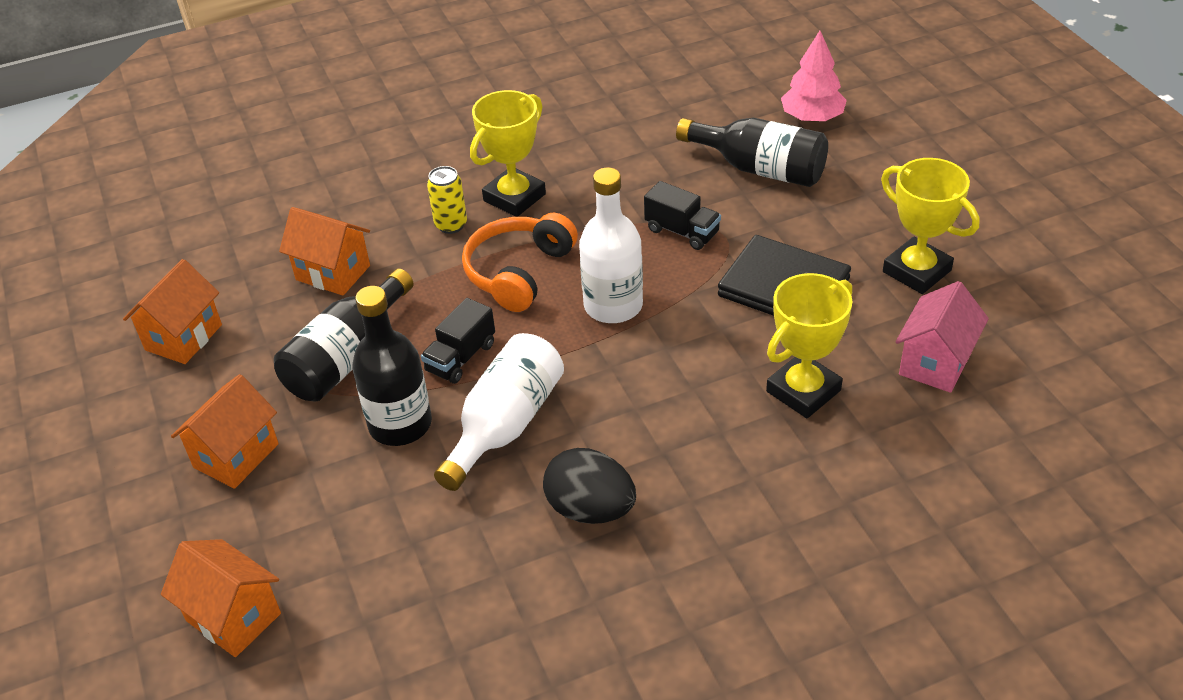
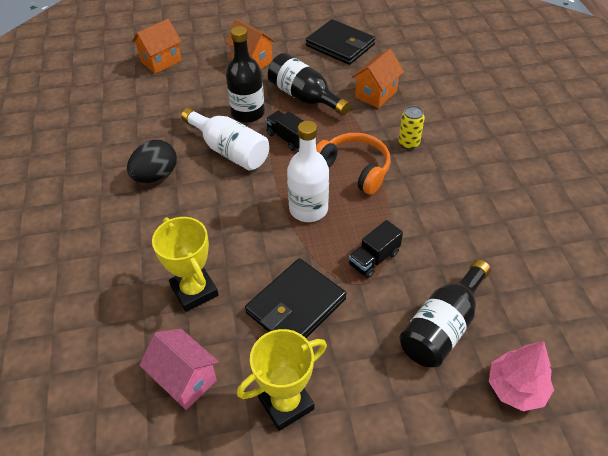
camera: 100 degrees right, 5 degrees up
orange house [123,259,222,364] -> black wallet [306,19,375,65]
yellow trophy [470,90,546,217] -> none

